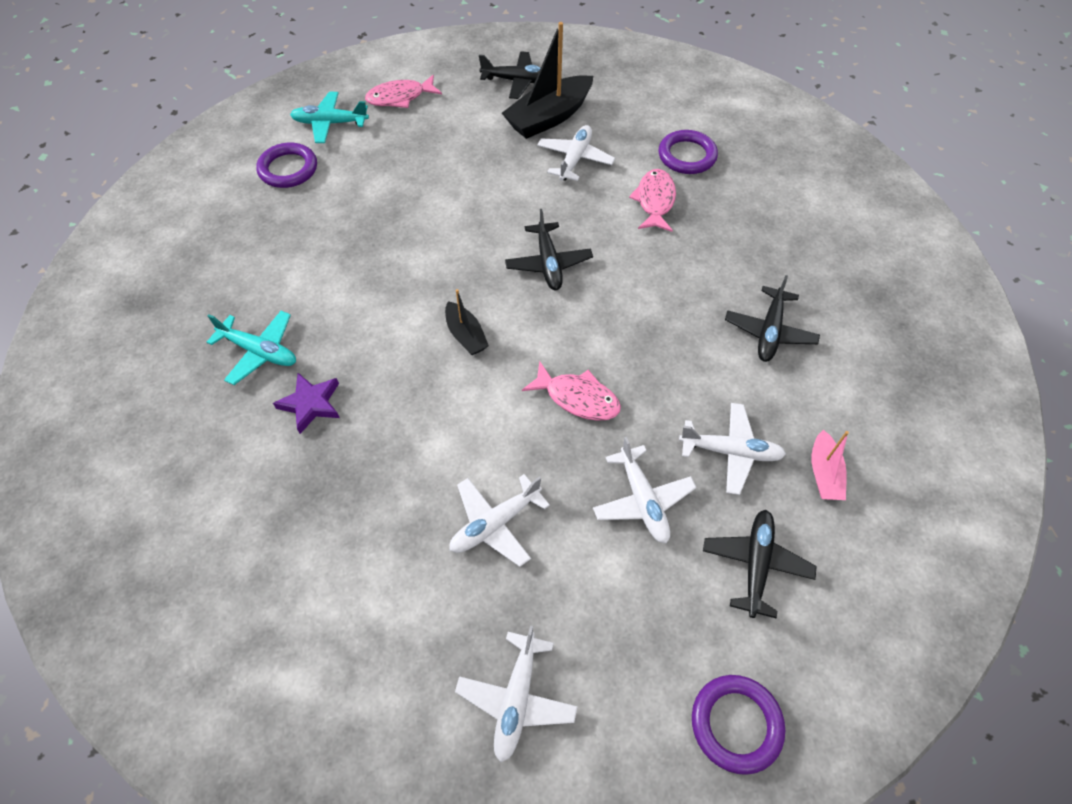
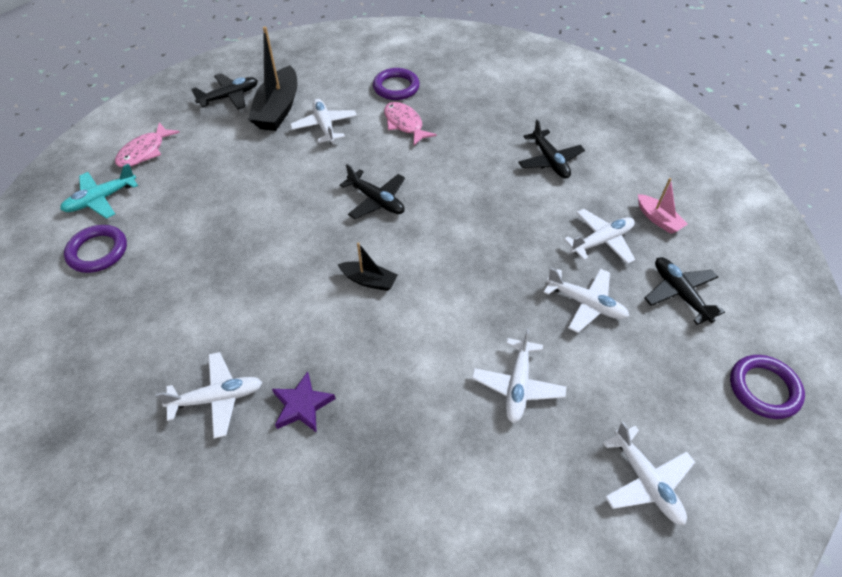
camera: 40 degrees left, 5 degrees down
turquoise plane [207,311,296,385] -> white plane [155,352,263,439]
pink fish [522,361,621,421] -> none

